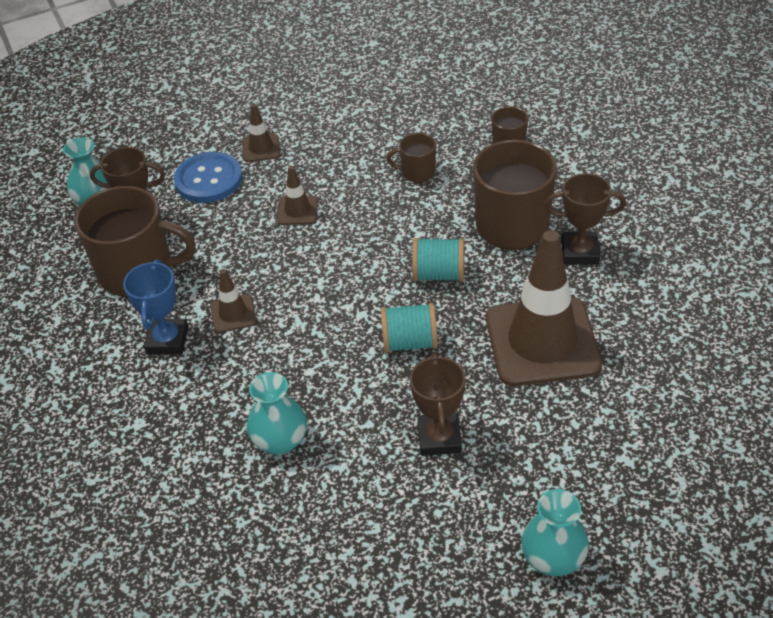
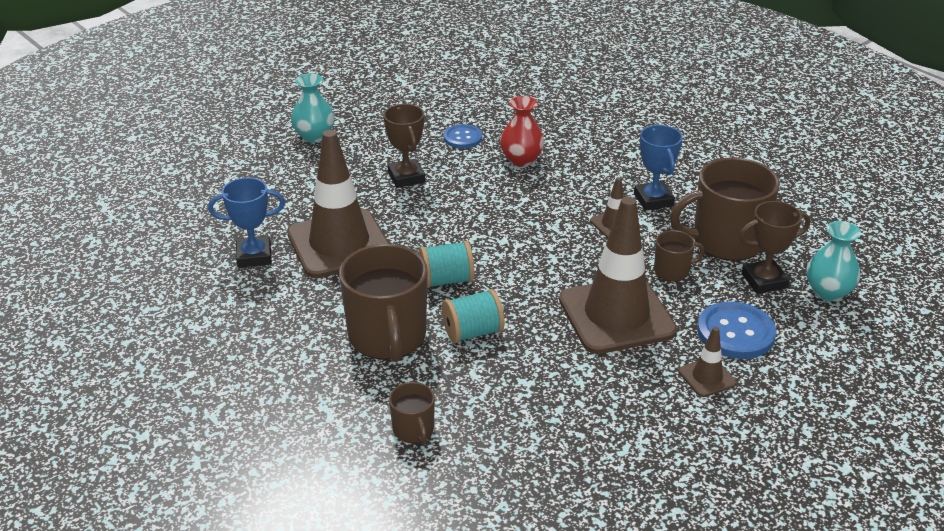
camera: 160 degrees right, 10 degrees down
turquoise vase [247,372,307,455] -> red vase [500,96,544,167]
brown traffic cone [277,166,318,225] -> brown traffic cone [559,196,677,354], size x2.30
turquoise spool [381,303,438,353] -> turquoise spool moved to [442,289,504,343]
brown mug [387,133,436,183] -> brown mug moved to [654,230,705,282]
brown trophy [545,173,626,265] -> none
none -> blue trophy [208,177,285,268]
none -> blue button [444,124,482,148]

